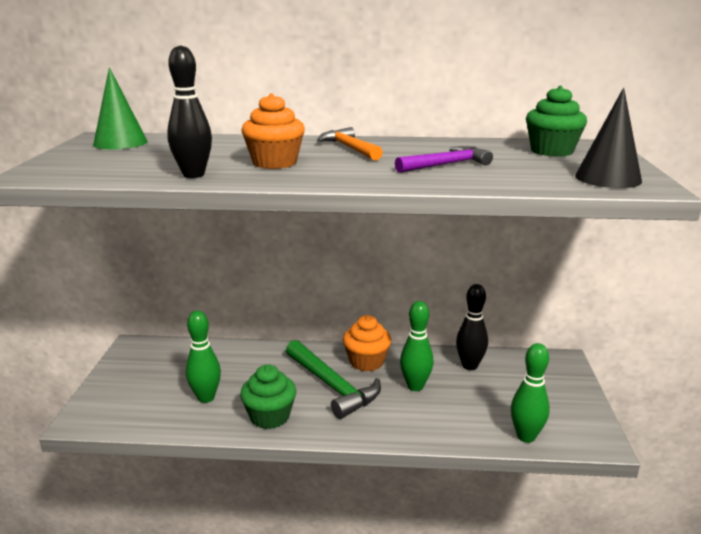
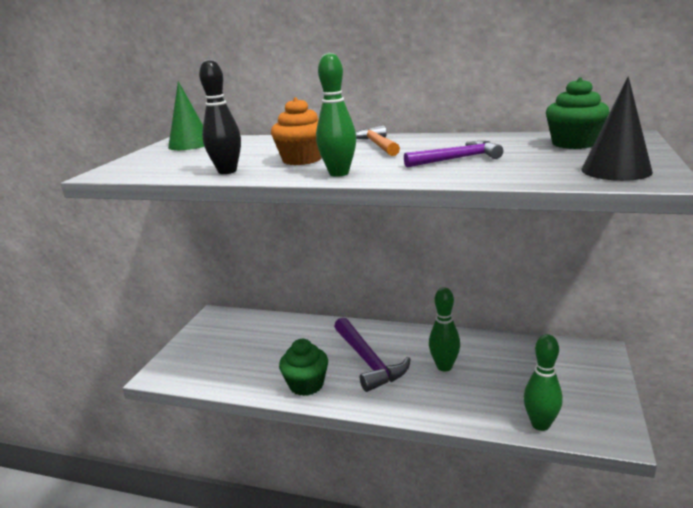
camera: 15 degrees right, 0 degrees up
green bowling pin [186,311,221,403] -> green bowling pin moved to [316,53,356,177]
green hammer [286,340,381,419] -> purple hammer [334,317,411,392]
orange cupcake [343,315,391,372] -> none
black bowling pin [456,284,488,370] -> none

